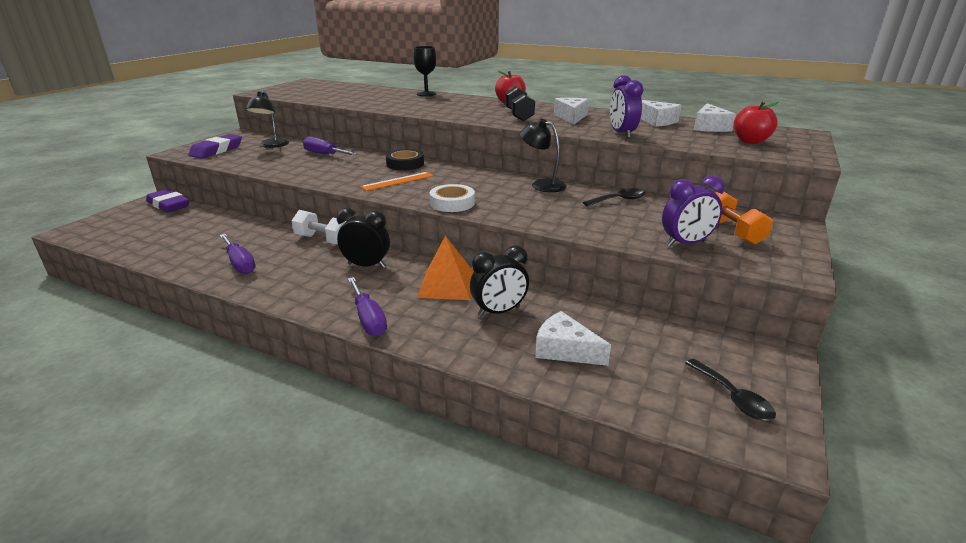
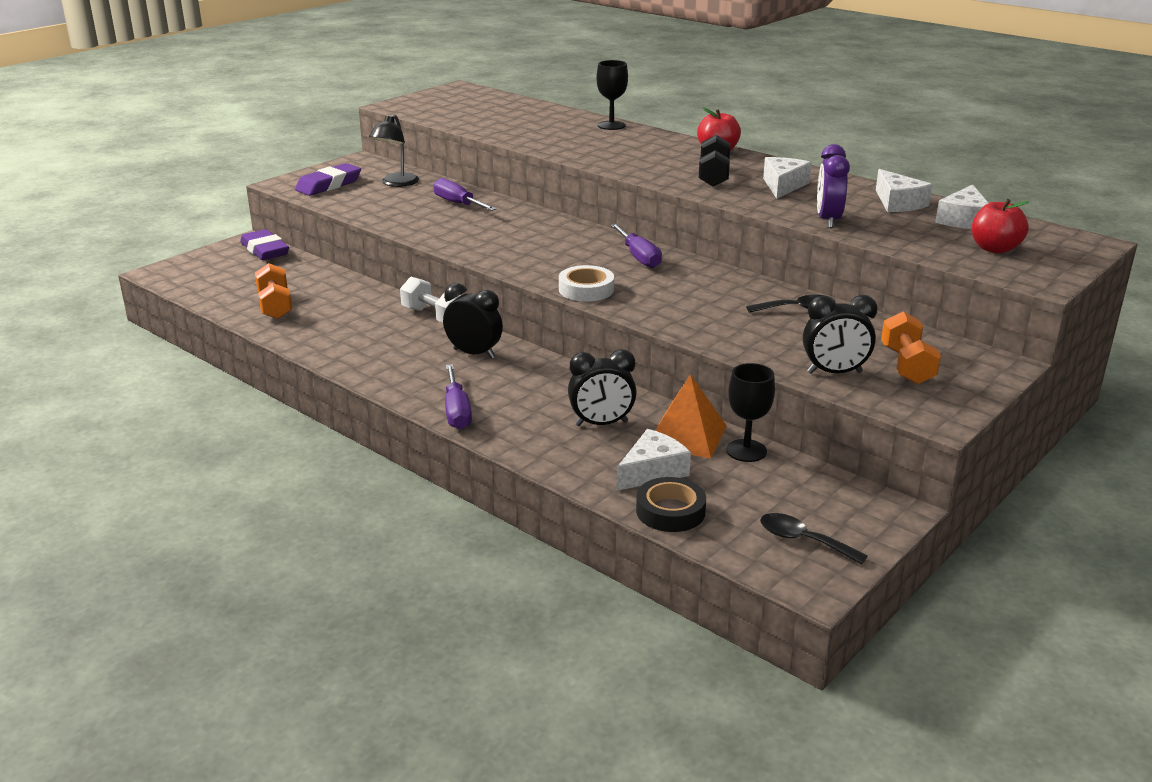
camera: 15 degrees right, 0 degrees up
purple screwdriver [220,234,255,274] -> purple screwdriver moved to [611,224,662,268]
orange ruler [360,172,434,191] -> none
black tape [386,149,424,170] -> black tape moved to [636,477,706,532]
orange pyramid [417,236,474,300] -> orange pyramid moved to [655,374,727,459]
black lamp [520,119,567,192] -> none
white cheese [535,311,611,366] -> white cheese turned 90 degrees clockwise [617,429,691,491]
purple clock [662,176,725,247] -> black clock [803,295,878,374]
black spoon [685,359,776,421] -> black spoon turned 135 degrees clockwise [760,513,868,565]
none -> orange dumbbell [255,263,292,319]
none -> black goblet [726,363,775,462]

